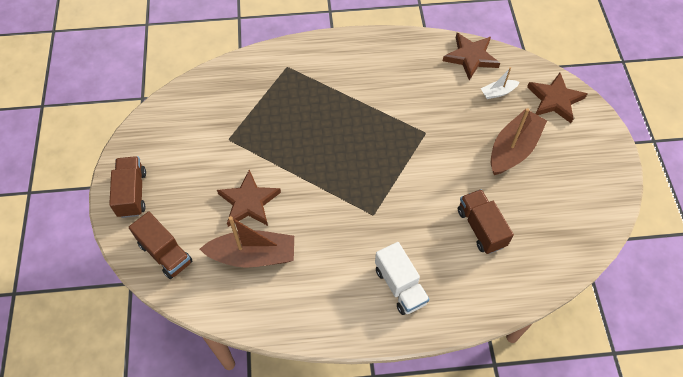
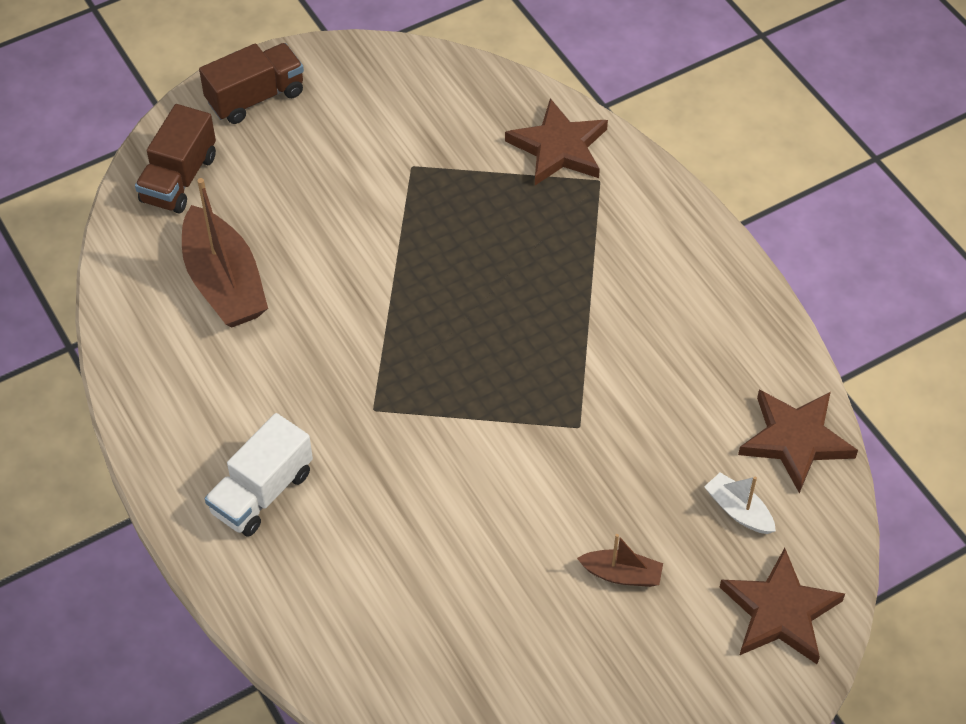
camera: 65 degrees right, 5 degrees down
brown star [217,169,281,227] -> brown star moved to [505,98,608,185]
brown truck [458,189,514,254] -> none
brown boat [491,108,547,175] -> brown boat [577,534,663,587], size x0.50

